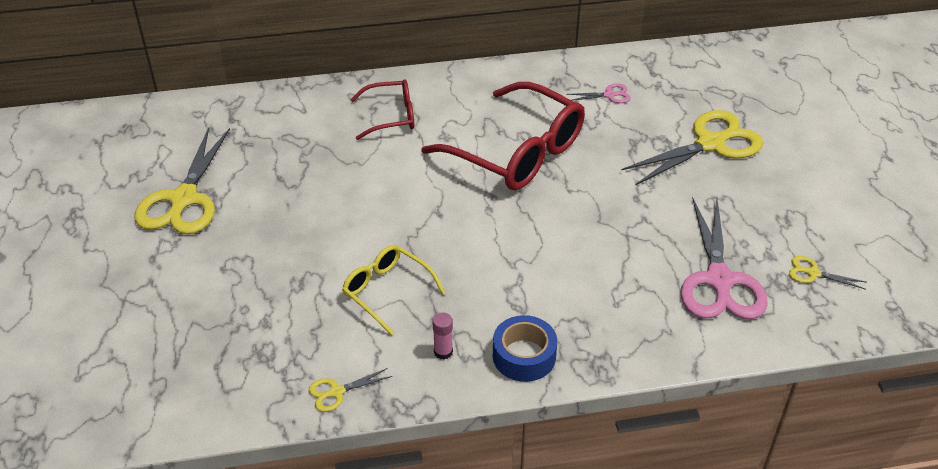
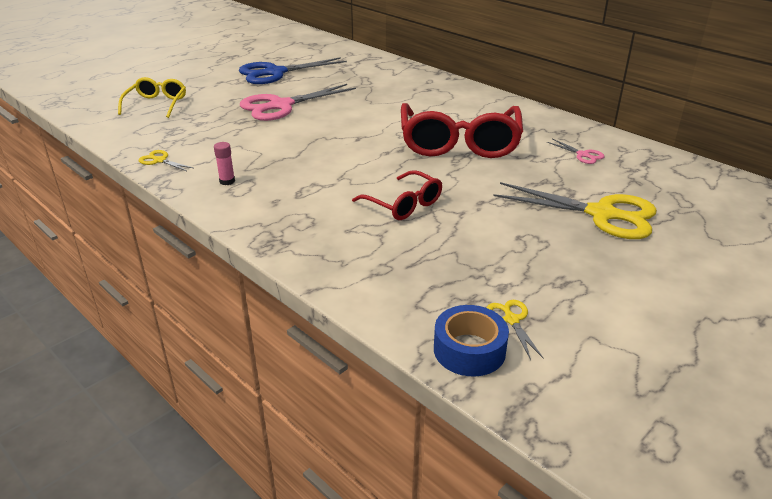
camera: 55 degrees right, 10 degrees down
yellow scissors [135,127,230,234] -> blue scissors [239,57,347,84]
yellow glasses [342,245,445,335] -> yellow glasses moved to [118,77,186,118]
red glasses [350,79,414,140] -> red glasses moved to [352,170,442,220]
blue tape [493,315,557,382] -> blue tape moved to [434,305,509,377]
pink scissors [681,197,768,319] -> pink scissors moved to [240,84,356,121]

